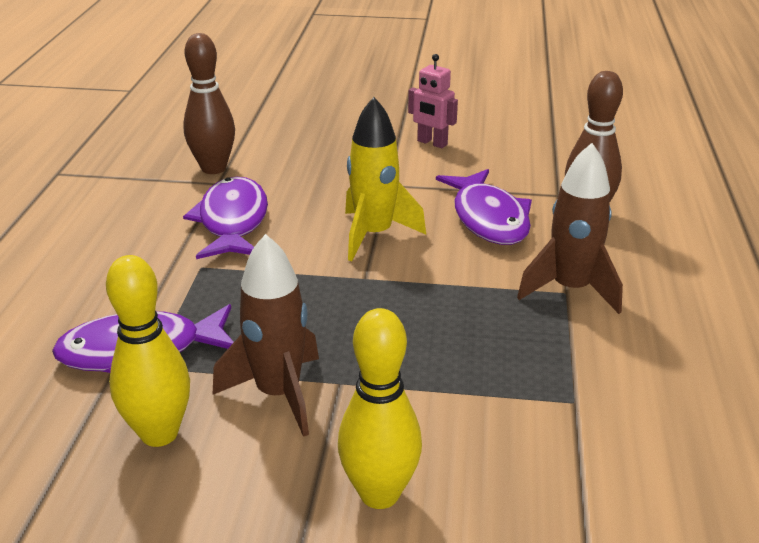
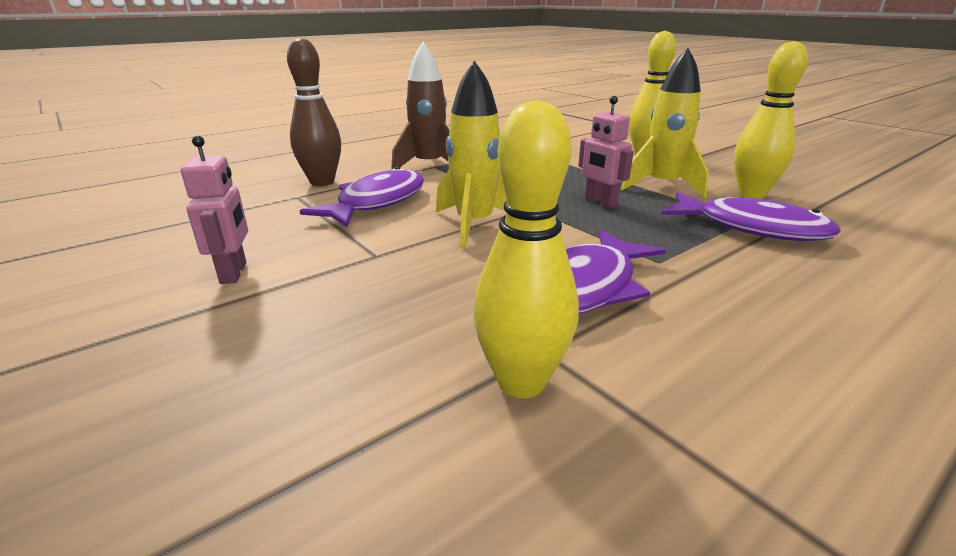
camera: 135 degrees left, 5 degrees down
brown bowling pin [183,33,235,174] -> yellow bowling pin [473,100,579,398]
brown rocket [213,234,319,437] -> yellow rocket [621,48,709,198]
none -> pink robot [578,96,634,208]

